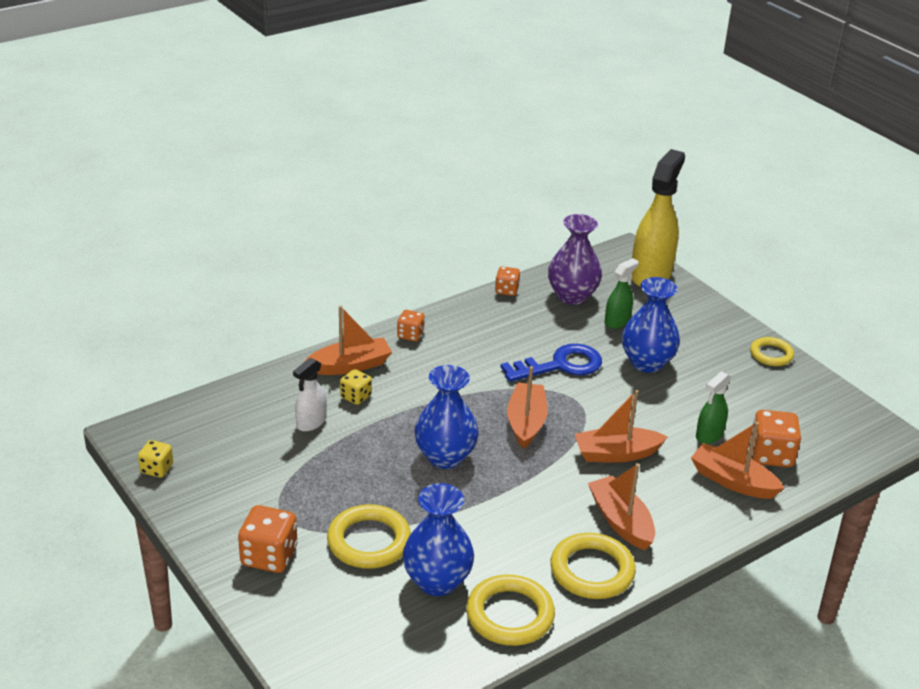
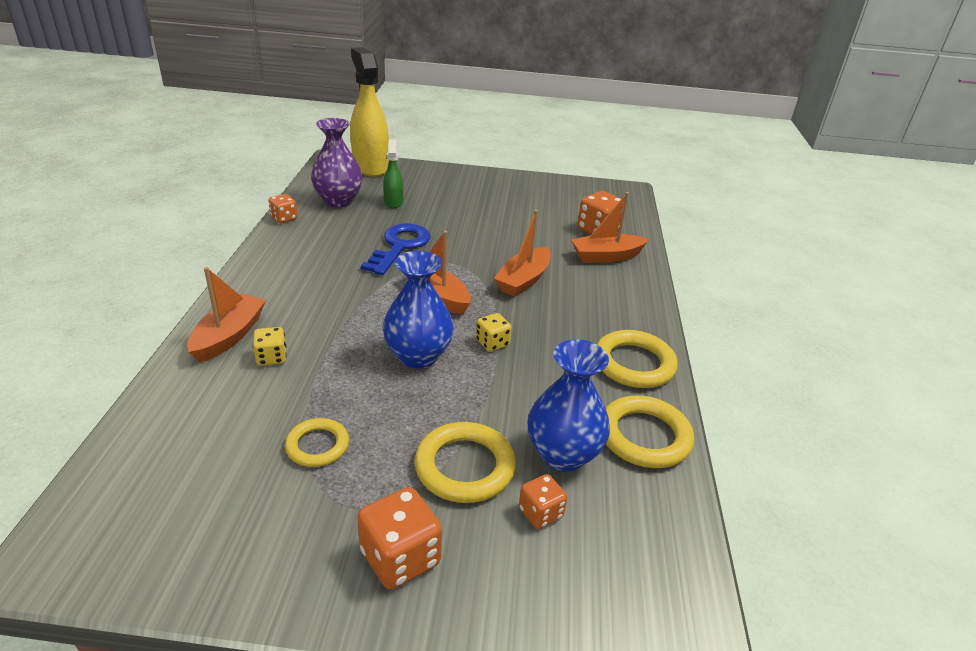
camera: 50 degrees left, 0 degrees up
yellow dice [138,440,173,478] -> yellow dice moved to [476,313,512,352]
white spray bottle [293,358,327,432] -> none
orange dice [397,310,425,342] -> orange dice moved to [519,474,567,529]
orange boat [588,463,655,550] -> none
blue vase [622,277,680,373] -> none
green spray bottle [696,371,731,444] -> none
yellow ring [750,337,794,366] -> yellow ring moved to [285,418,349,467]

